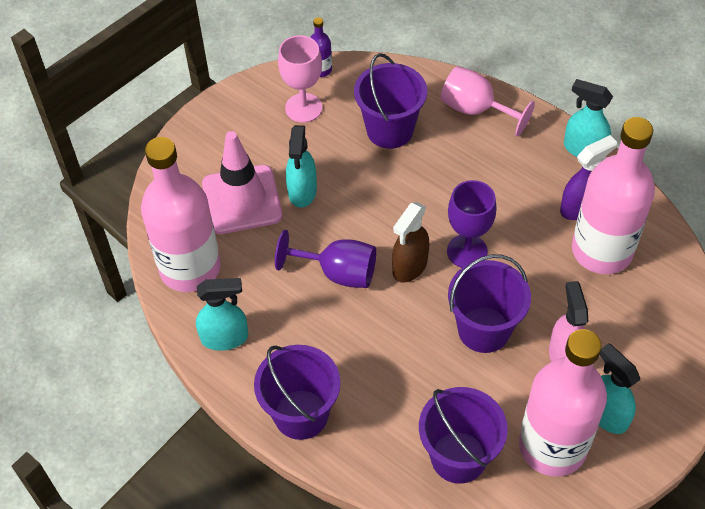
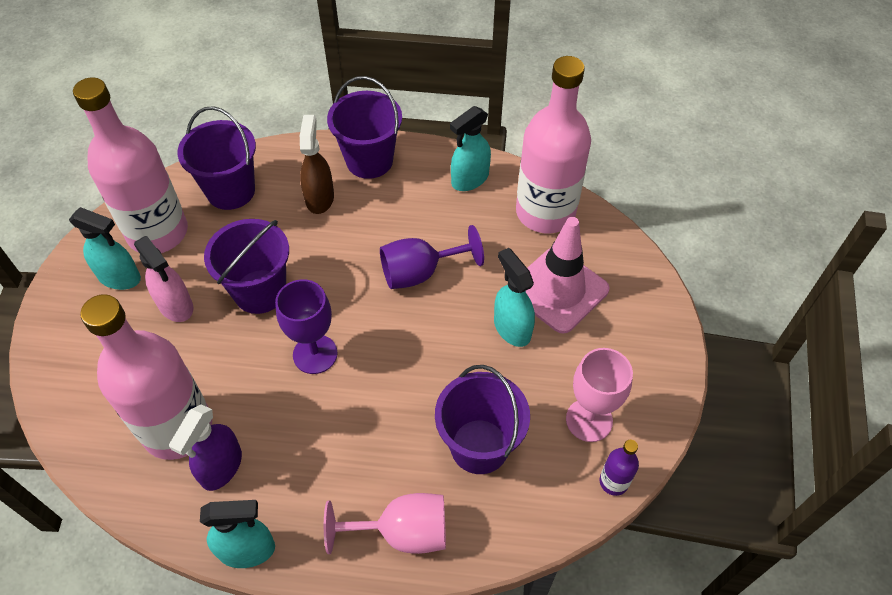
camera: 145 degrees right, 0 degrees up
brown spray bottle [392,202,429,283] -> brown spray bottle moved to [300,115,334,214]

